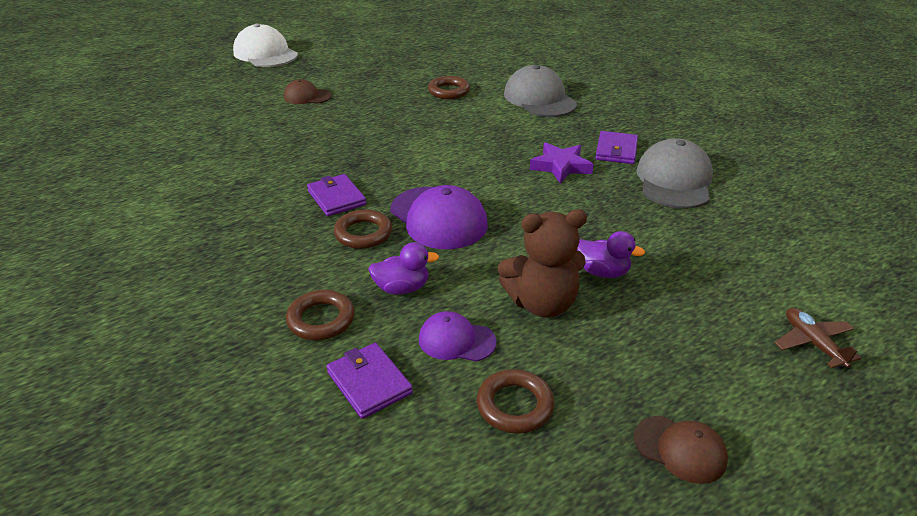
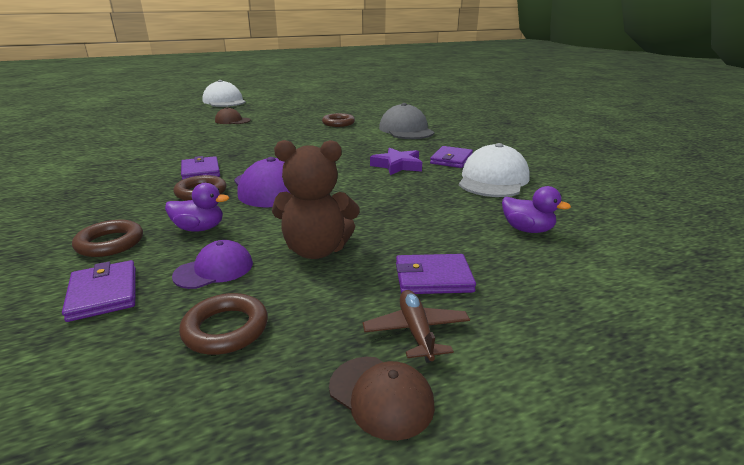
camera: 10 degrees right, 10 degrees down
purple cap [419,311,497,362] -> purple cap turned 120 degrees clockwise [172,240,253,289]
purple duck [577,231,645,278] -> purple duck moved to [502,186,571,233]
grey cap [636,138,713,209] -> white cap [459,143,530,197]
brown plane [774,308,862,369] -> brown plane moved to [363,290,470,363]
none -> purple wallet [396,254,476,294]

